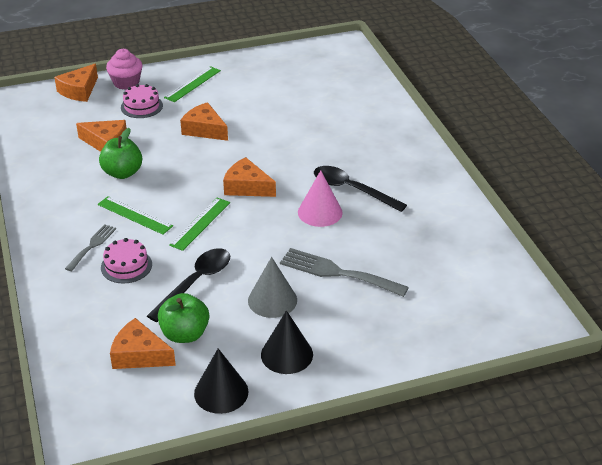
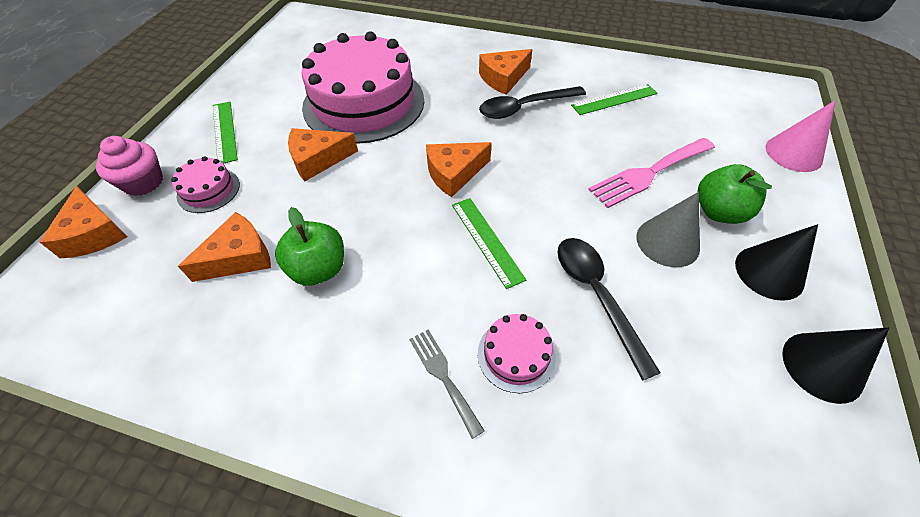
camera: 55 degrees left, 15 degrees up
green ruler [98,196,173,235] -> green ruler moved to [571,84,658,115]
orange cheese [110,318,176,369] -> orange cheese moved to [479,49,533,95]
green apple [158,293,209,343] -> green apple moved to [698,164,772,224]
grey fork [280,248,409,297] -> pink fork [588,138,715,208]
pink cone [298,170,343,227] -> pink cone moved to [766,100,836,172]
none -> pink cake [301,32,424,144]

